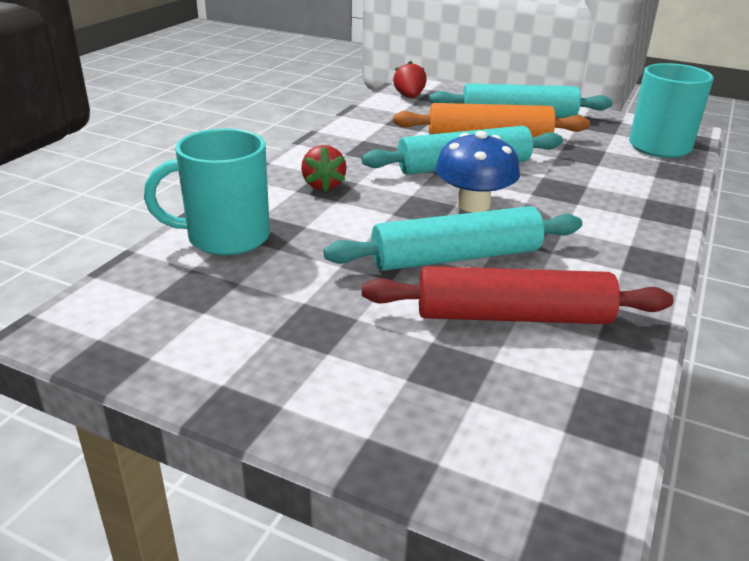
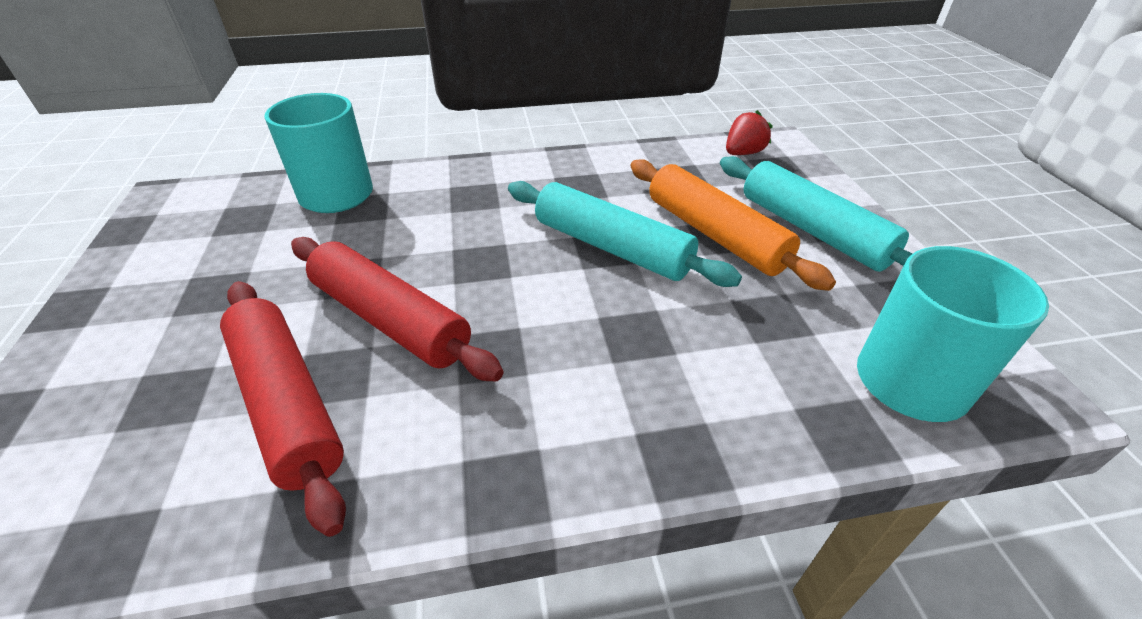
camera: 55 degrees right, 10 degrees up
red strawberry [301,145,346,192] -> none
turquoise rolling pin [323,206,582,271] -> red rolling pin [291,237,504,381]
blue mushroom [435,131,520,212] -> none

